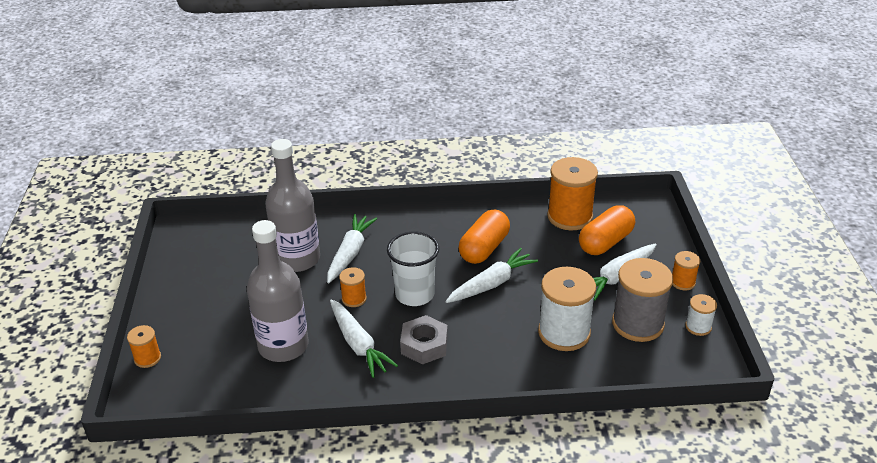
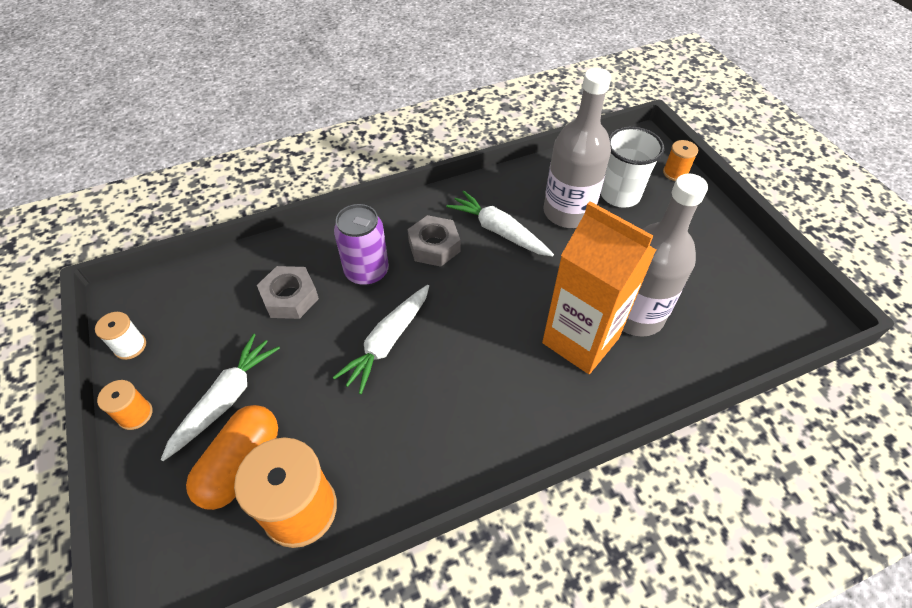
camera: 160 degrees right, 15 degrees up
white carrot [327,214,377,283] -> orange carton [542,201,656,374]
orange spool [339,267,367,307] -> none
white cup [387,232,439,306] -> white cup moved to [601,127,664,208]
orange capsule [459,210,510,264] -> none
white spool [538,267,596,351] -> grey nut [257,266,319,319]
grey spool [612,258,673,342] -> none
none -> purple can [334,204,389,286]

